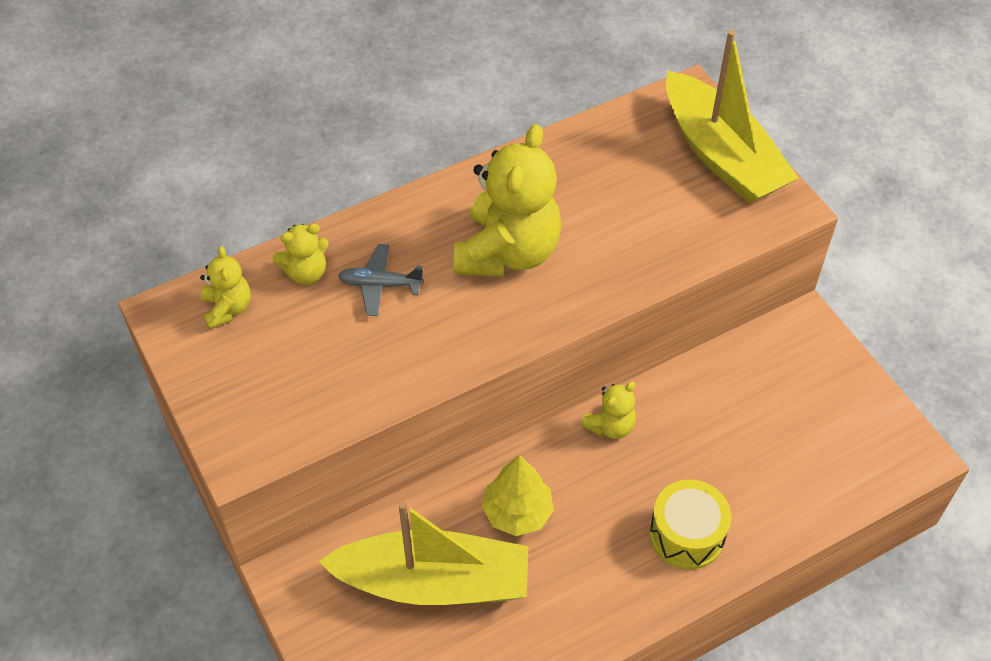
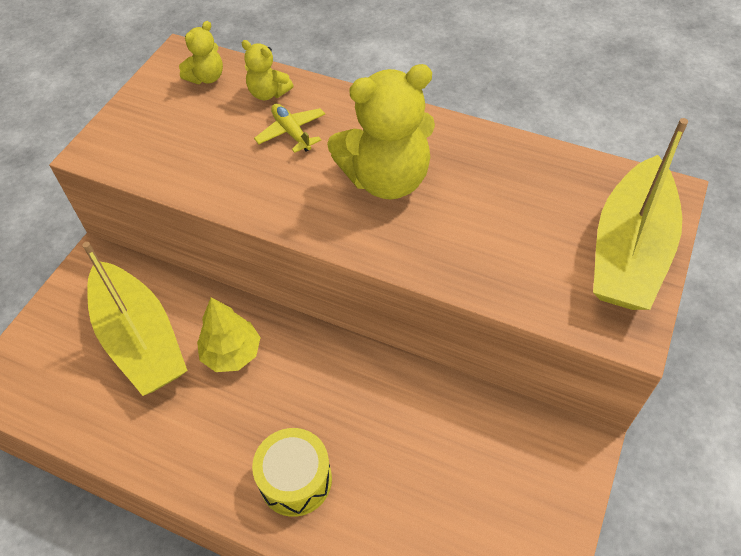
camera: 55 degrees right, 0 degrees up
grey plane [338,244,424,316] -> yellow plane [254,104,325,153]
yellow teddy bear [581,382,636,439] -> none

